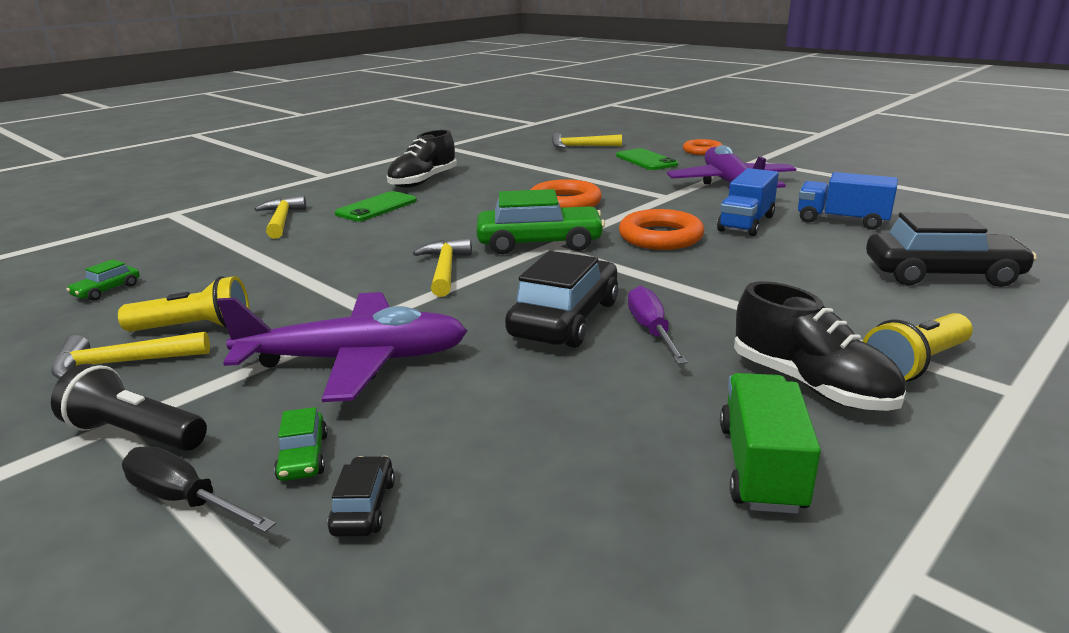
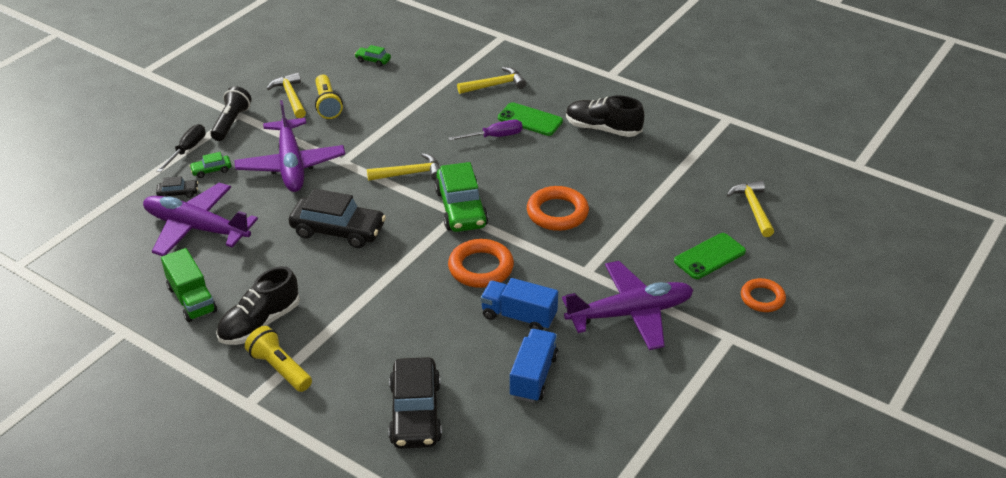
camera: 80 degrees right, 15 degrees up
purple screwdriver [628,286,688,364] -> purple screwdriver moved to [448,120,523,141]
green truck [720,373,821,514] -> green truck turned 60 degrees clockwise [161,248,217,322]
none -> purple plane [143,183,258,256]

